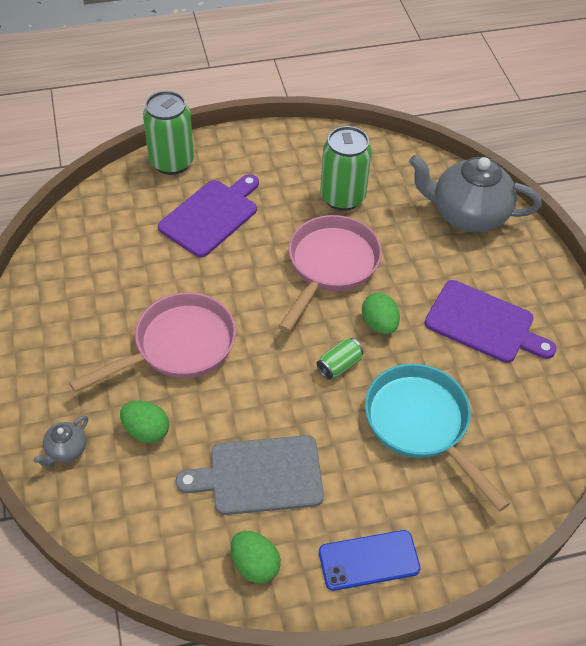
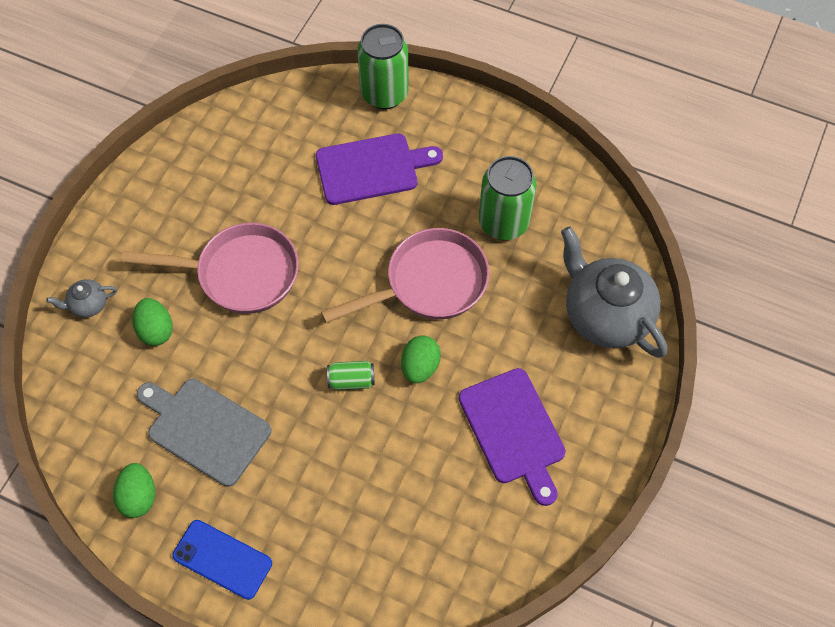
camera: 40 degrees right, 10 degrees up
turquoise pan [365,364,510,512] -> none

